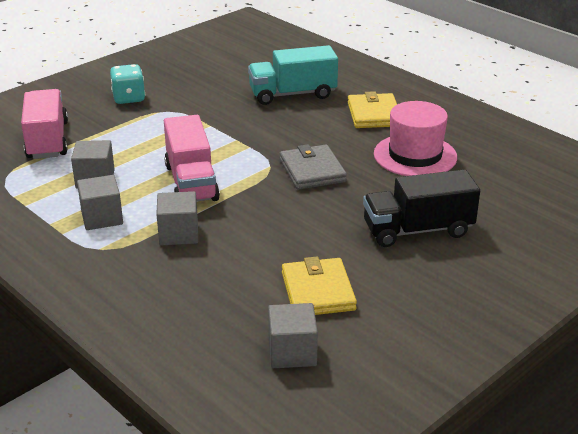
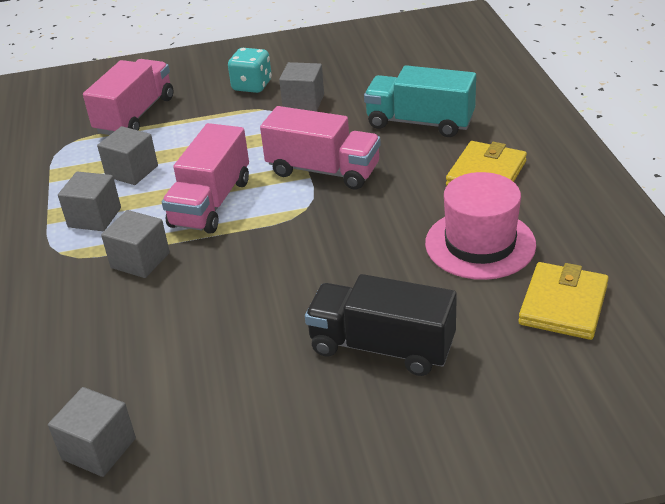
camera: 35 degrees right, 5 degrees up
grey wallet [280,144,347,190] -> none
yellow wallet [282,256,357,315] -> yellow wallet moved to [518,262,609,340]
none -> pink truck [260,106,381,190]
none -> grey cube [279,62,324,112]

